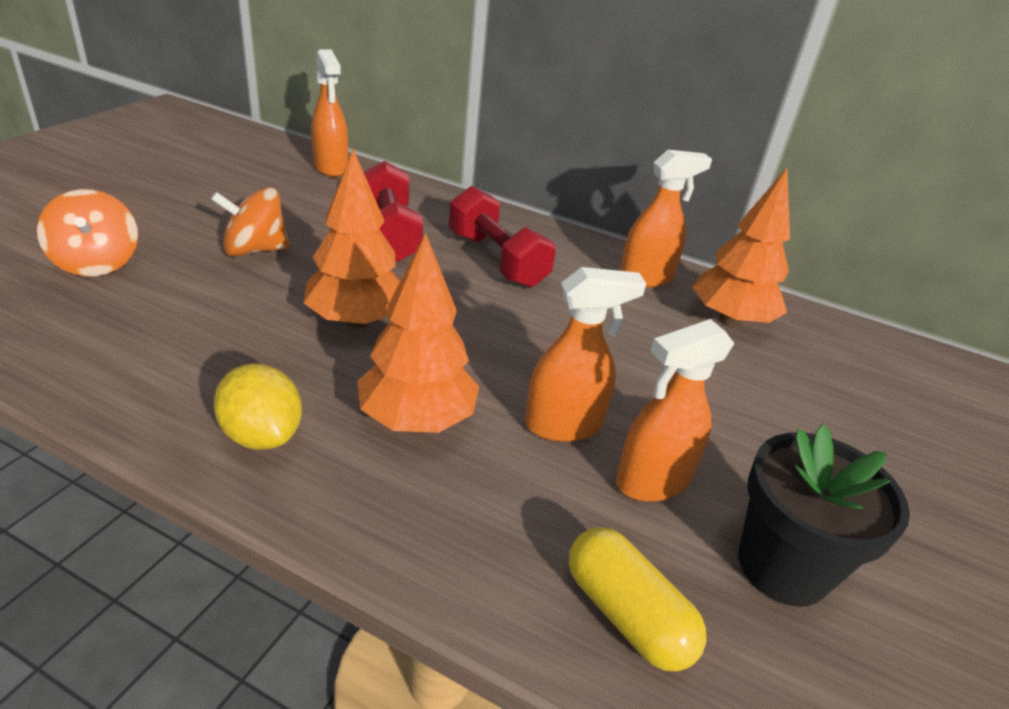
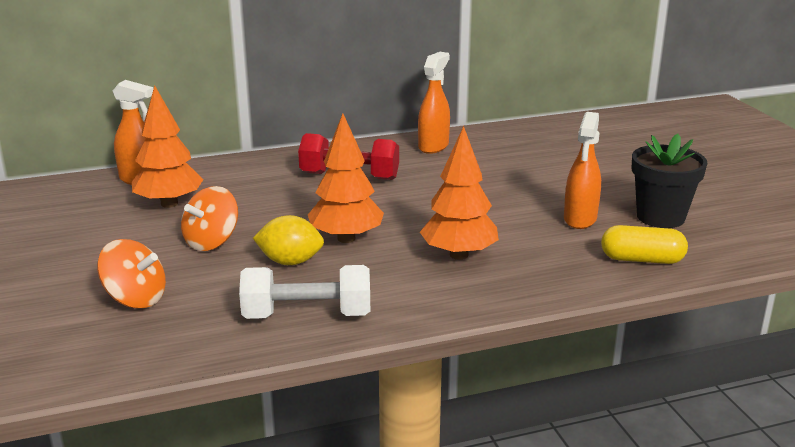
camera: 40 degrees left, 10 degrees down
yellow lemon [214,363,302,450] -> yellow lemon moved to [253,215,324,265]
red dumbbell [364,161,424,262] -> none
orange spray bottle [525,267,646,442] -> none
orange tree [692,168,790,327] -> orange tree moved to [132,86,204,208]
none -> white dumbbell [239,265,370,319]

